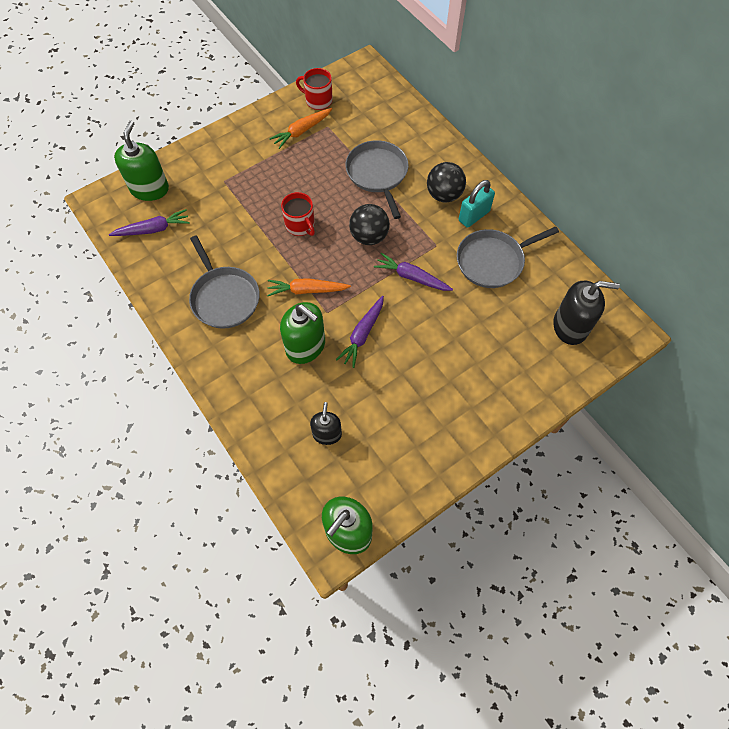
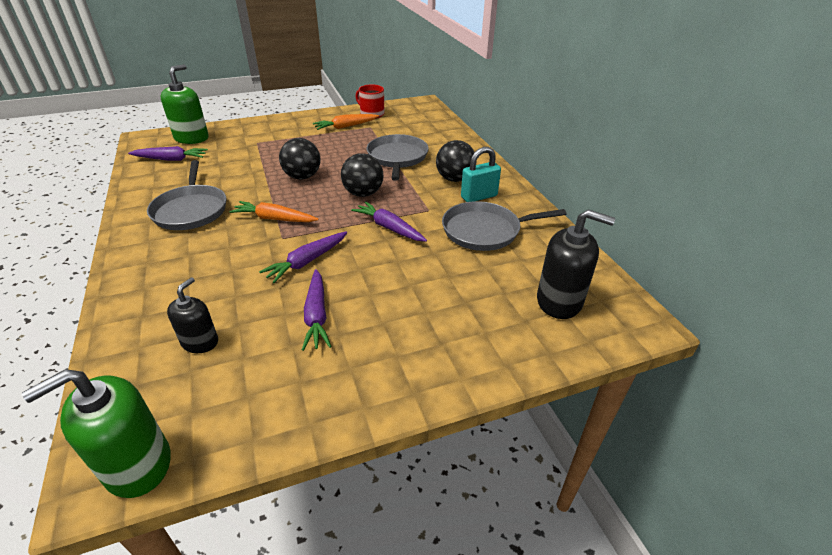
camera: 15 degrees right, 25 degrees down
green soap dispenser [280,302,325,364] -> none
red mug [281,192,315,236] -> black ball [279,138,321,179]
none -> purple carrot [302,269,332,351]

